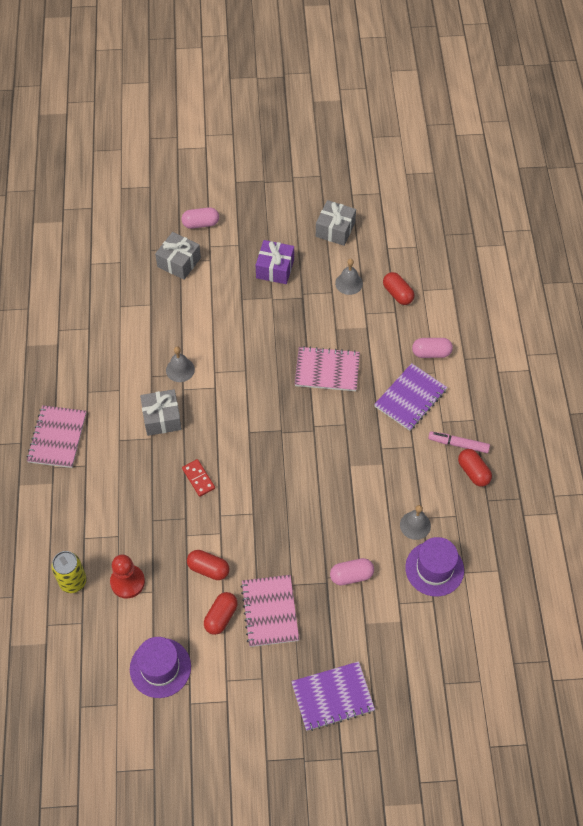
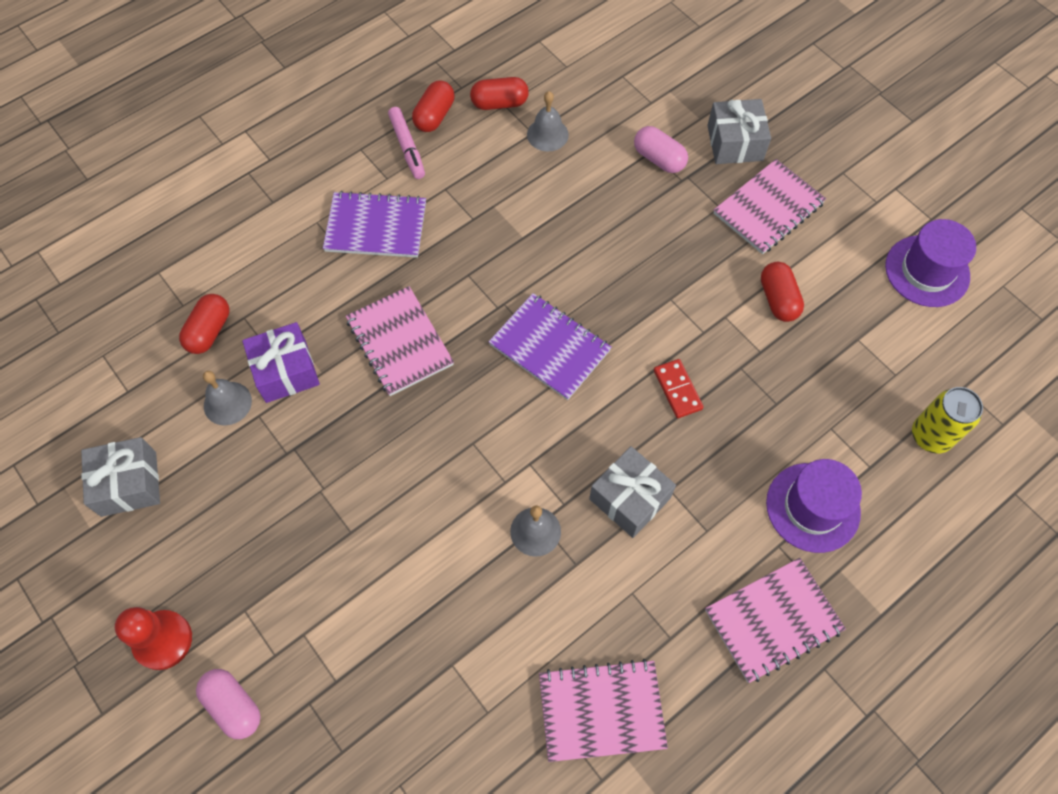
camera: 125 degrees left, 5 degrees up
red pawn [110,554,145,598] -> red pawn moved to [115,607,192,670]
grey gift [155,232,201,280] -> grey gift moved to [707,99,771,164]
red domino [182,459,215,497] -> red domino turned 45 degrees counterclockwise [654,359,703,418]
red capsule [204,592,238,635] -> red capsule moved to [470,77,529,110]
purple gift [256,240,294,284] -> purple gift moved to [242,322,320,403]
purple notebook [291,661,375,731] -> purple notebook moved to [489,293,612,400]
purple hat [405,537,464,597] -> purple hat moved to [766,459,862,553]
pink capsule [412,338,453,358] -> none
none -> pink notebook [539,659,668,762]

